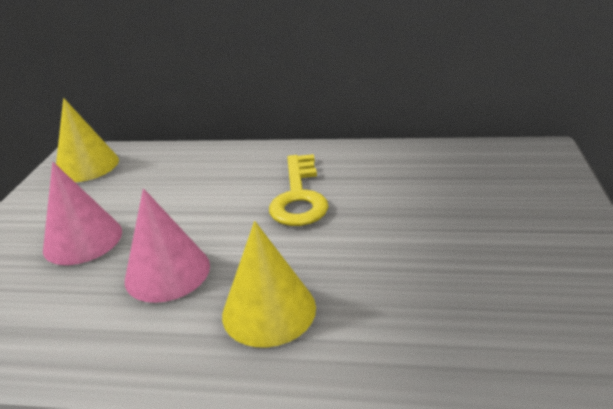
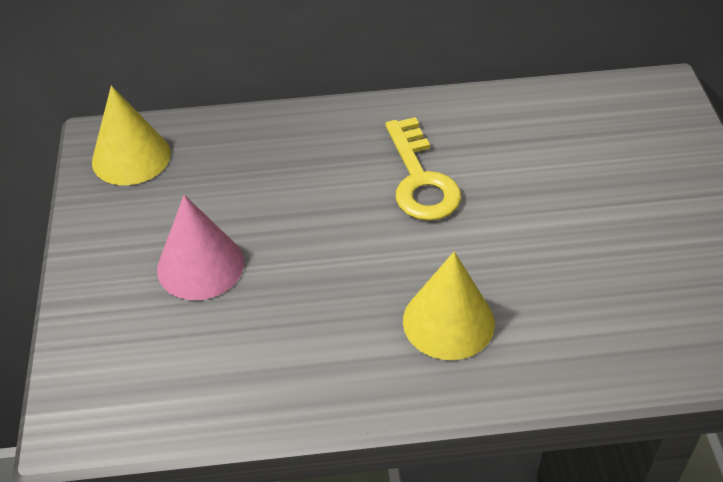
camera: 15 degrees left, 15 degrees up
pink cone [125,188,210,303] -> none

